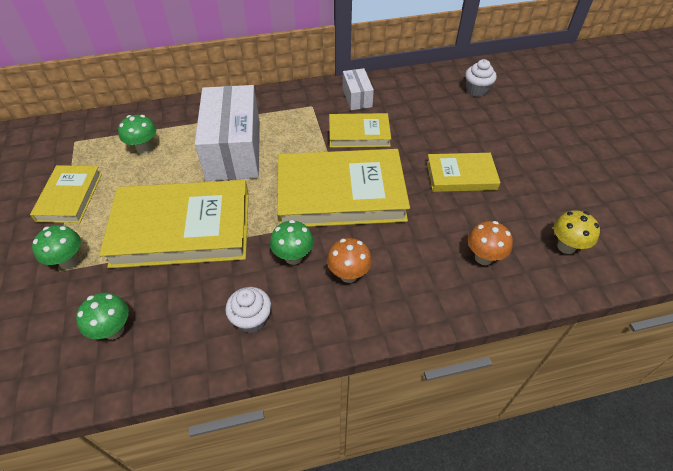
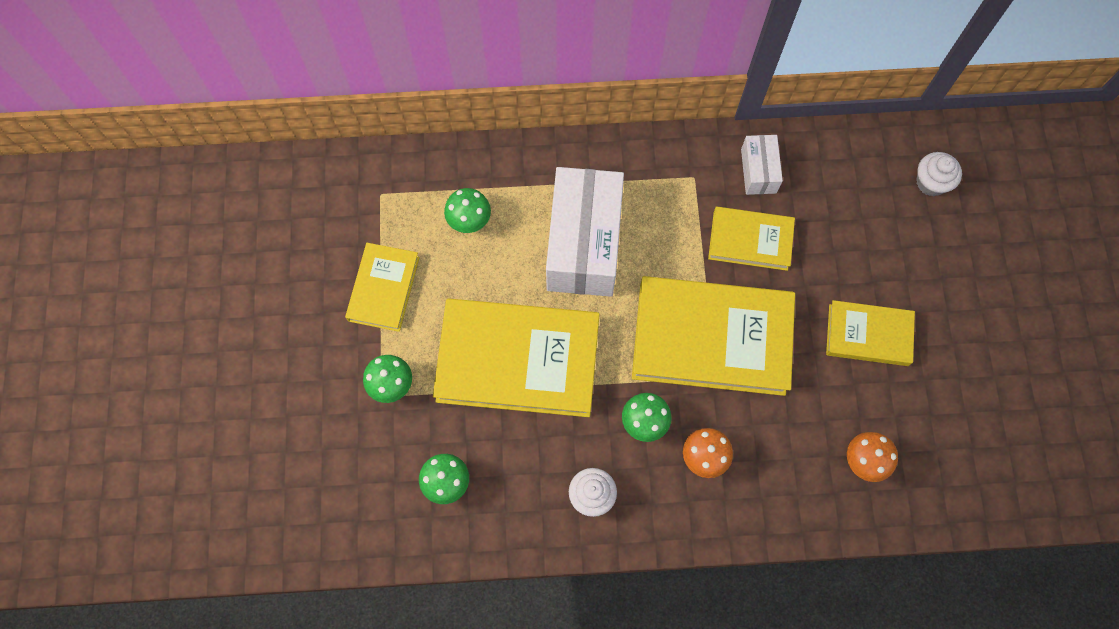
camera: 10 degrees right, 20 degrees up
yellow mushroom [554,210,600,254] -> none

